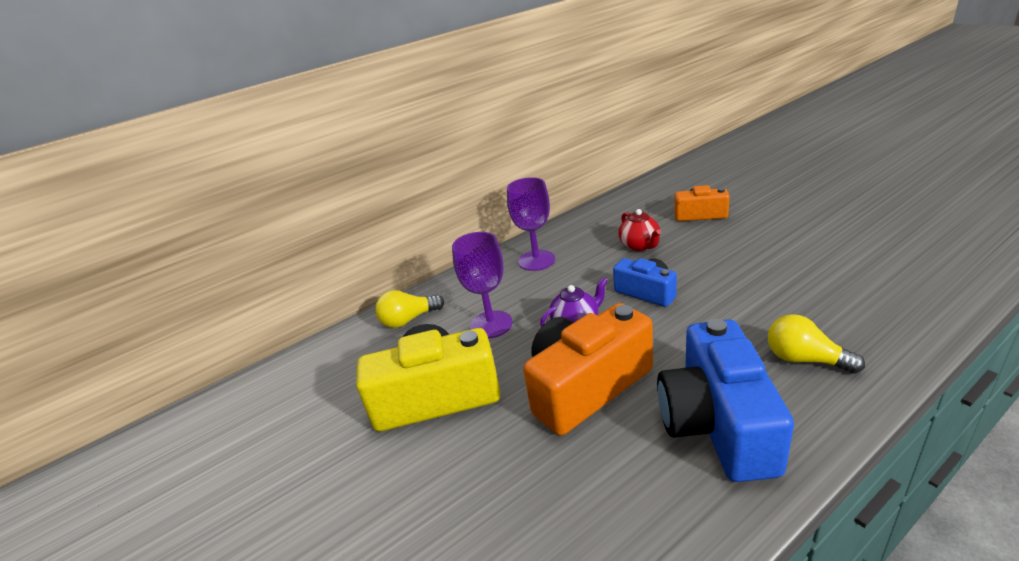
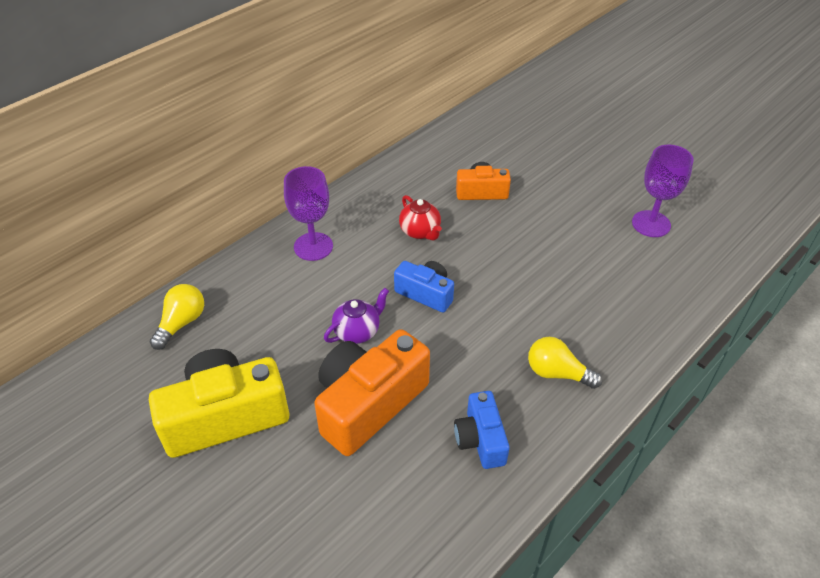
camera: 15 degrees left, 15 degrees up
yellow light bulb [375,290,444,328] -> yellow light bulb turned 150 degrees clockwise [150,284,204,350]
purple goblet [452,232,512,338] -> purple goblet moved to [632,145,694,237]
blue camera [657,319,794,482] -> blue camera [454,391,510,469], size x0.55

